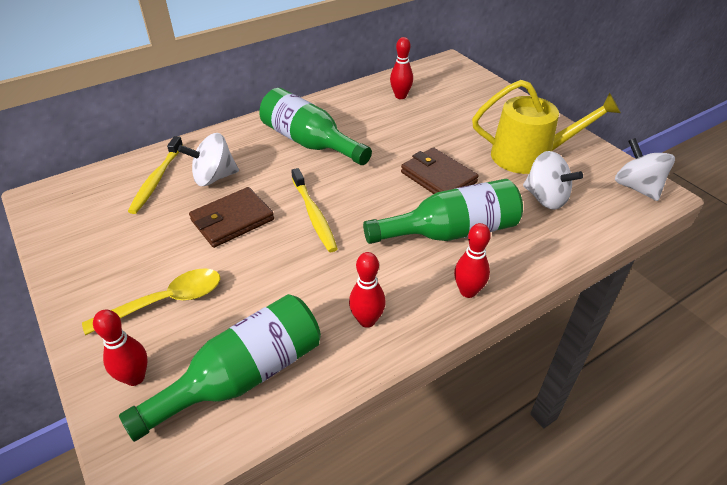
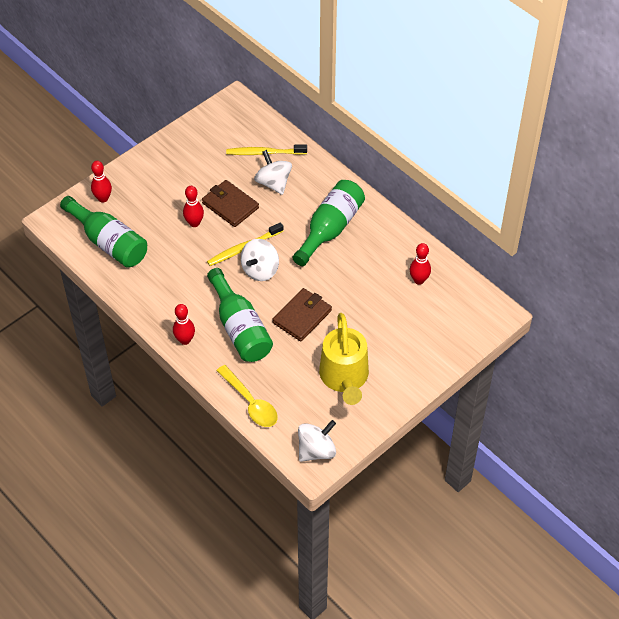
camera: 80 degrees right, 10 degrees up
yellow spoon [82,268,220,335] -> yellow spoon moved to [216,365,278,427]
red bowling pin [349,252,386,328] -> red bowling pin moved to [183,186,204,227]
white spinning top [523,151,583,210] -> white spinning top moved to [241,239,279,281]

